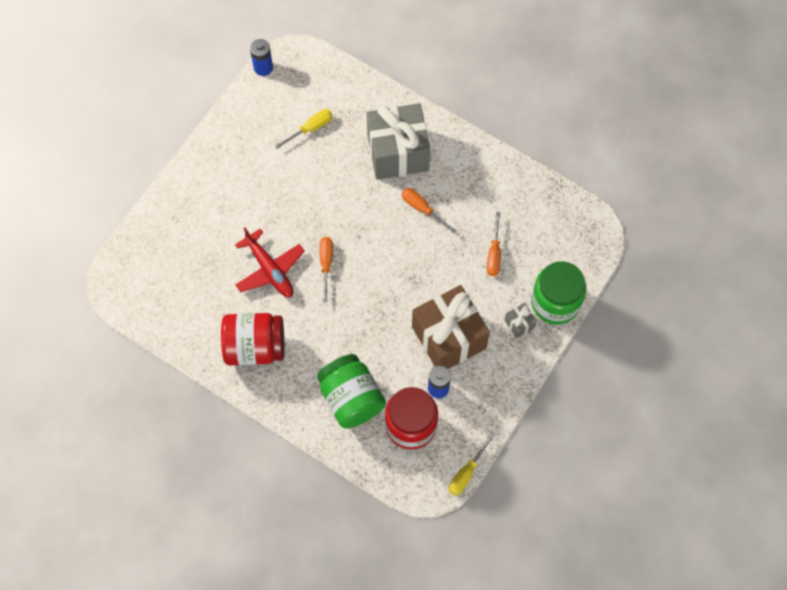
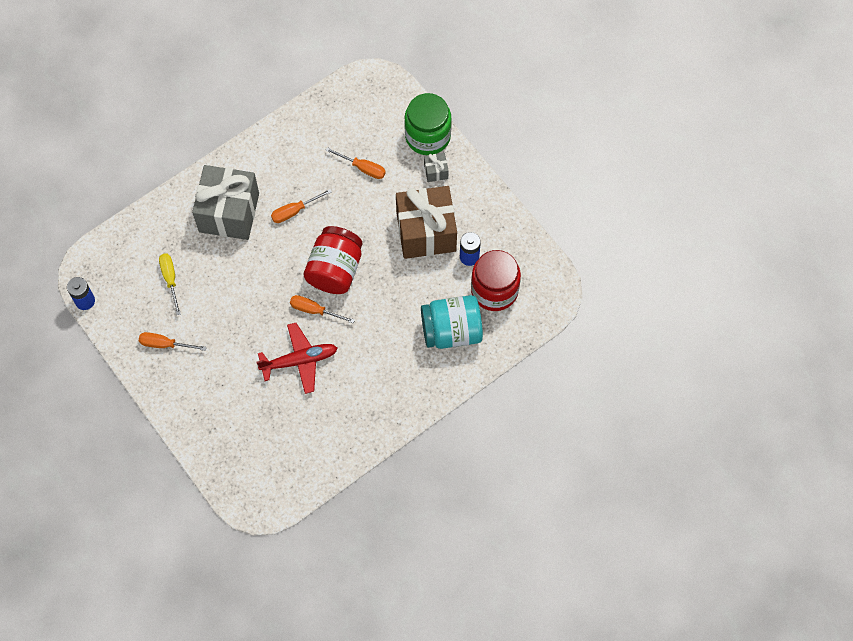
camera: 70 degrees left, 0 degrees up
red jar [221,313,284,365] -> red jar moved to [304,226,362,294]
green jar [317,354,386,429] -> turquoise jar [421,295,483,349]
yellow screwdriver [449,433,495,496] -> none
none -> orange screwdriver [139,332,207,351]

